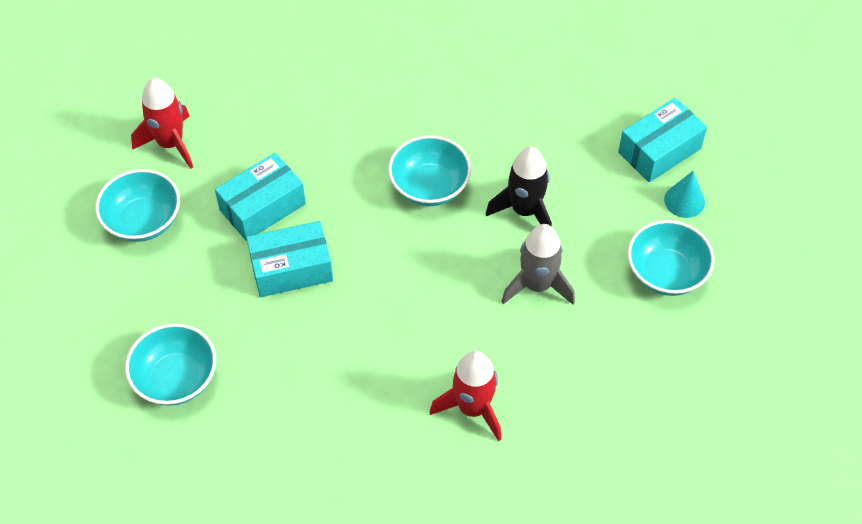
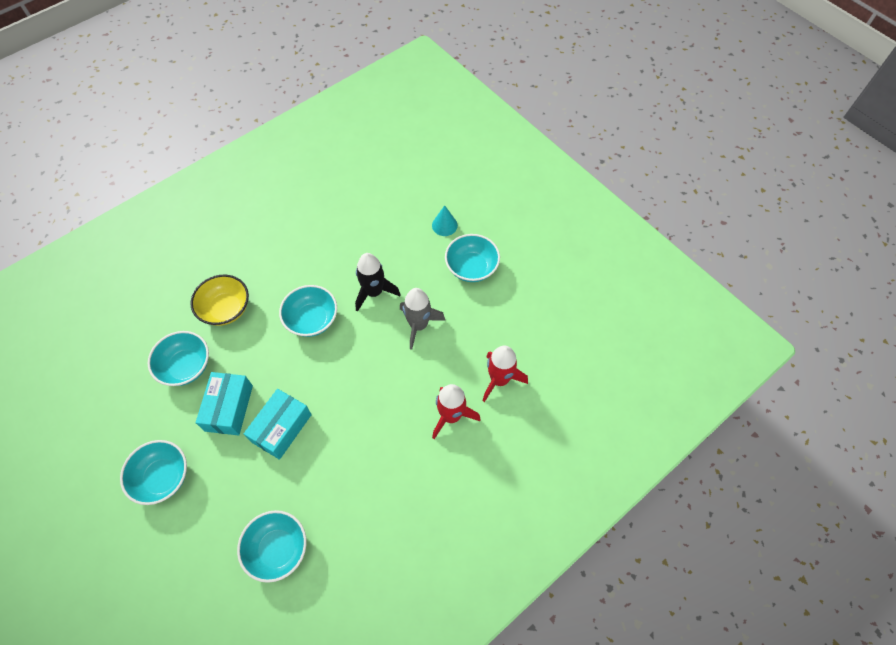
camera: 45 degrees left, 5 degrees up
red rocket [131,78,193,169] -> red rocket moved to [483,346,528,402]
turquoise box [618,98,707,182] -> none
none -> turquoise bowl [148,331,209,386]
none -> yellow bowl [190,275,249,326]

